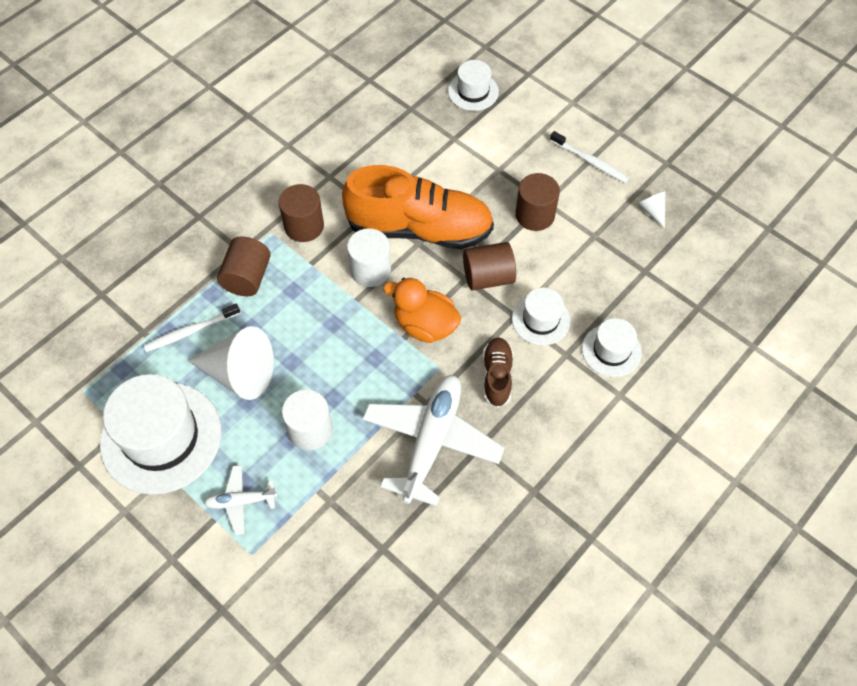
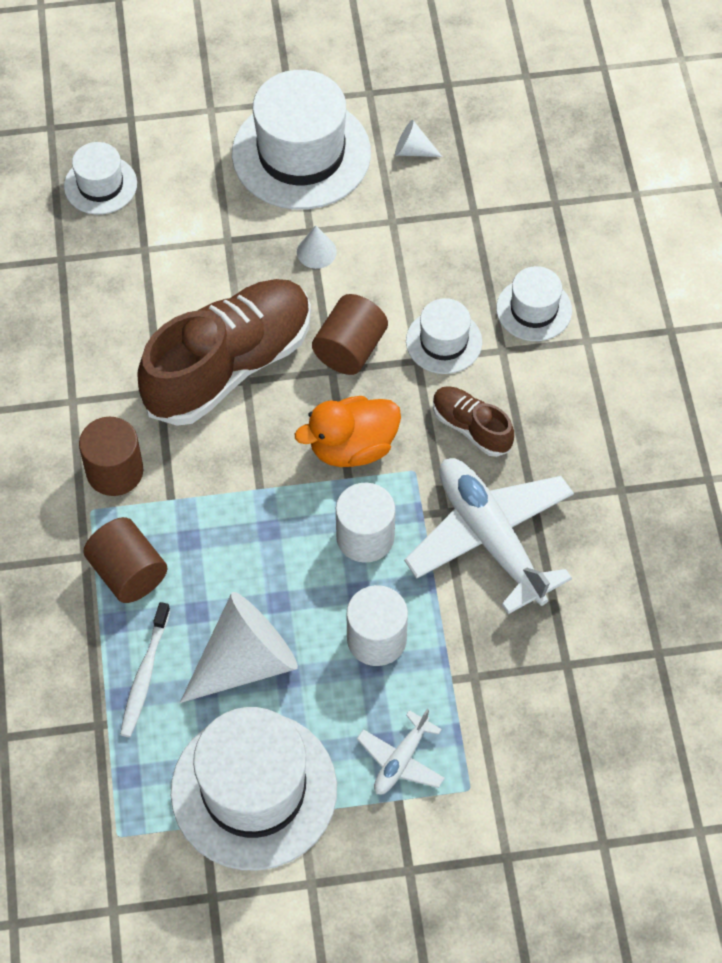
camera: 50 degrees left, 0 degrees up
orange shoe [342,165,494,249] -> brown shoe [137,279,311,426]
white cylinder [347,228,391,287] -> white cylinder moved to [336,483,395,563]
brown cylinder [515,173,560,231] -> white cone [297,226,337,269]
white toothbrush [550,131,629,183] -> white hat [232,70,371,210]

